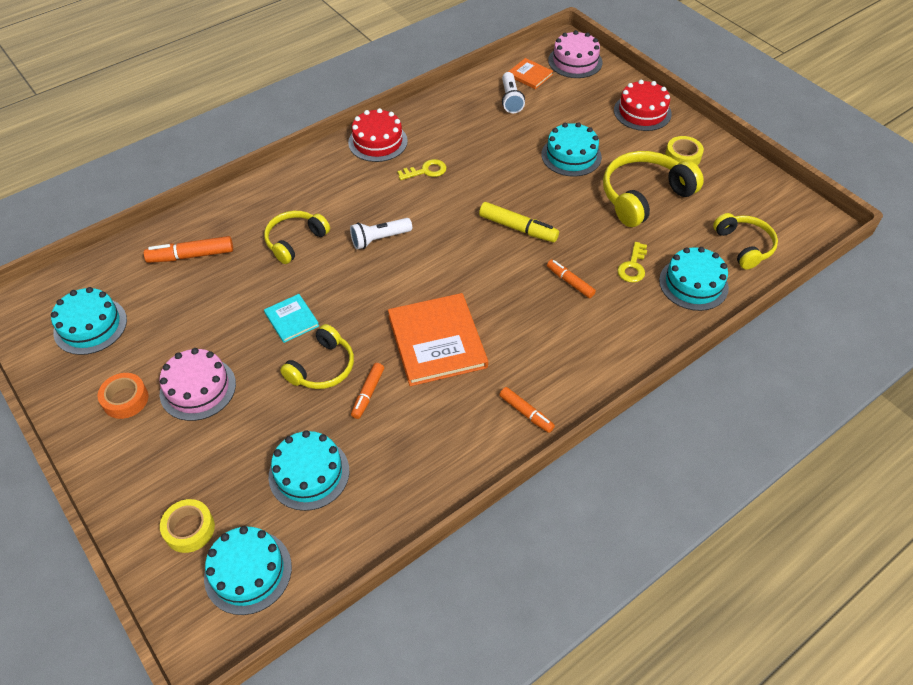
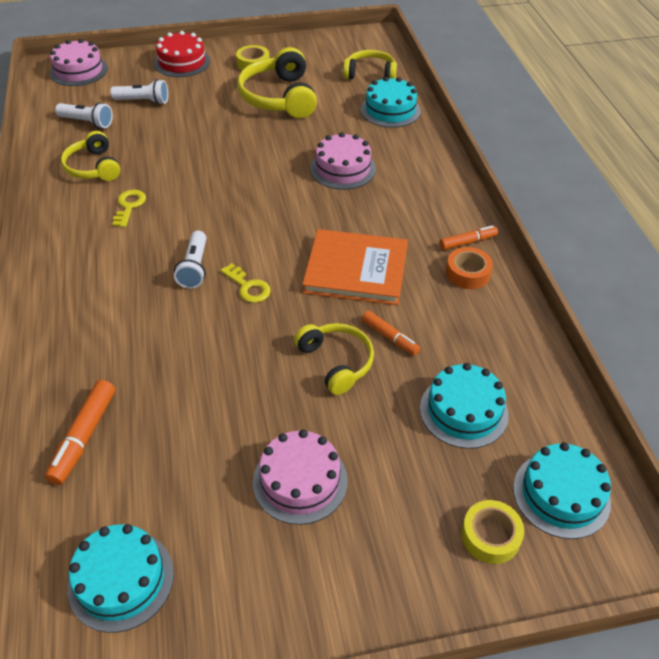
camera: 65 degrees left, 5 degrees down
orange tape [98,373,148,419] -> orange tape moved to [446,247,493,289]
yellow headphones [264,211,330,264] -> yellow headphones moved to [61,131,120,181]
turquoise book [264,294,319,343] -> none
red cake [348,108,408,162] -> none
yellow marker [479,202,559,242] -> none
orange book [508,58,553,89] -> none
turquoise cake [541,122,602,177] -> none
orange marker [547,259,596,298] -> pink cake [310,132,376,190]
yellow key [617,242,647,283] -> yellow key moved to [220,263,271,303]
none -> white flashlight [110,79,168,105]

